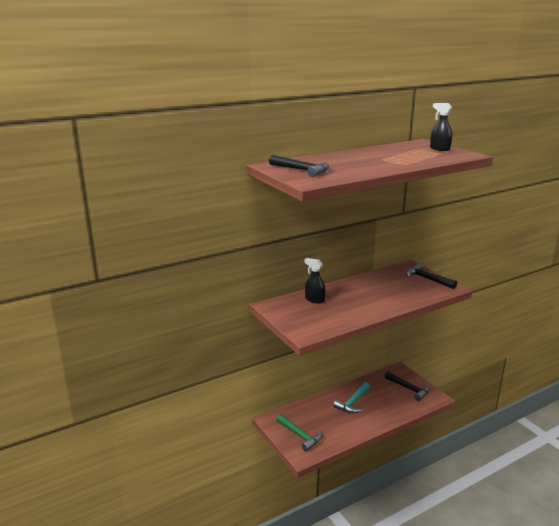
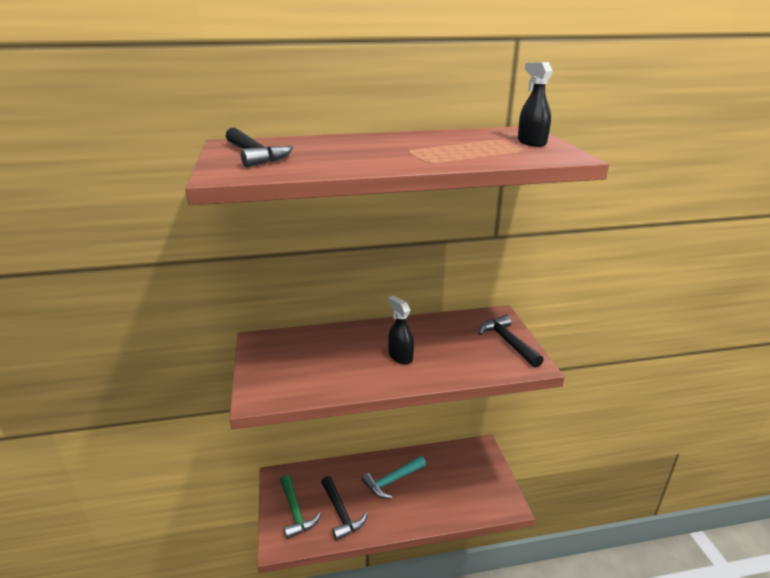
camera: 20 degrees right, 5 degrees up
black spray bottle [304,258,325,304] -> black spray bottle moved to [388,296,414,364]
black hammer [385,372,430,401] -> black hammer moved to [321,476,367,541]

